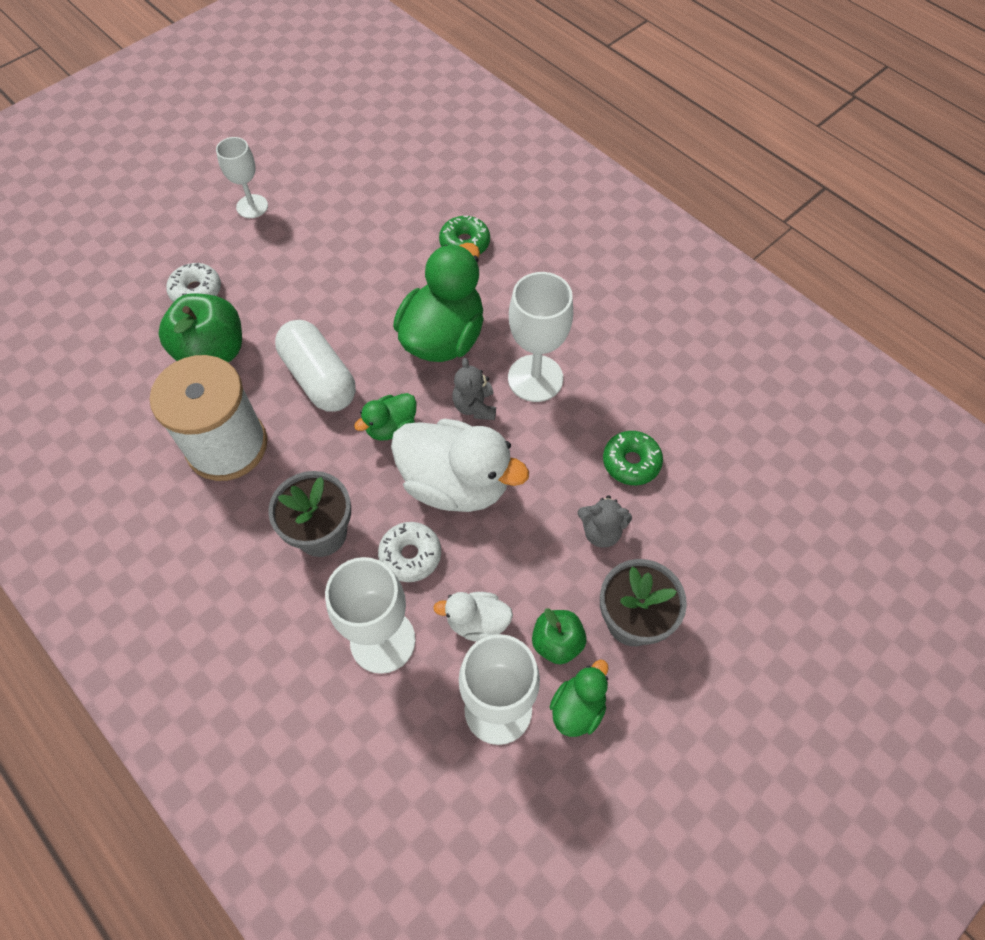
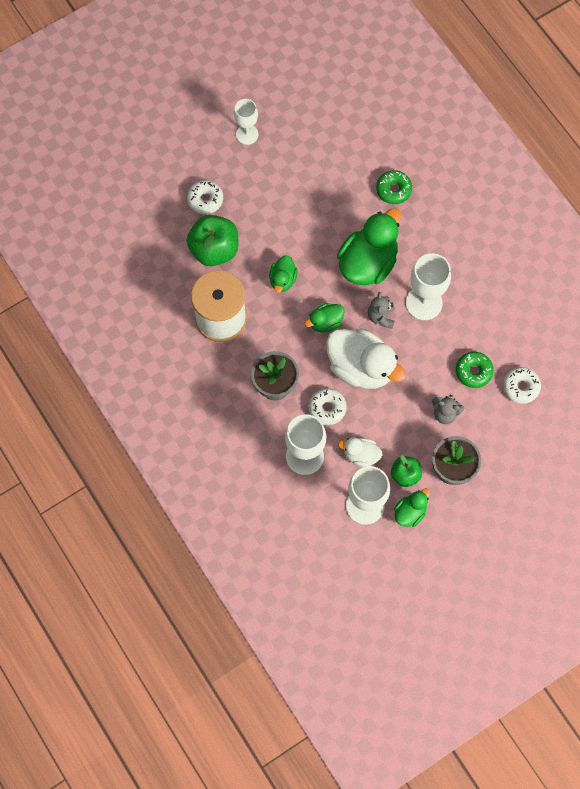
camera: 10 degrees right, 10 degrees up
white capsule [275,320,356,412] -> green duck [269,255,298,293]
none -> white donut [503,367,541,404]

